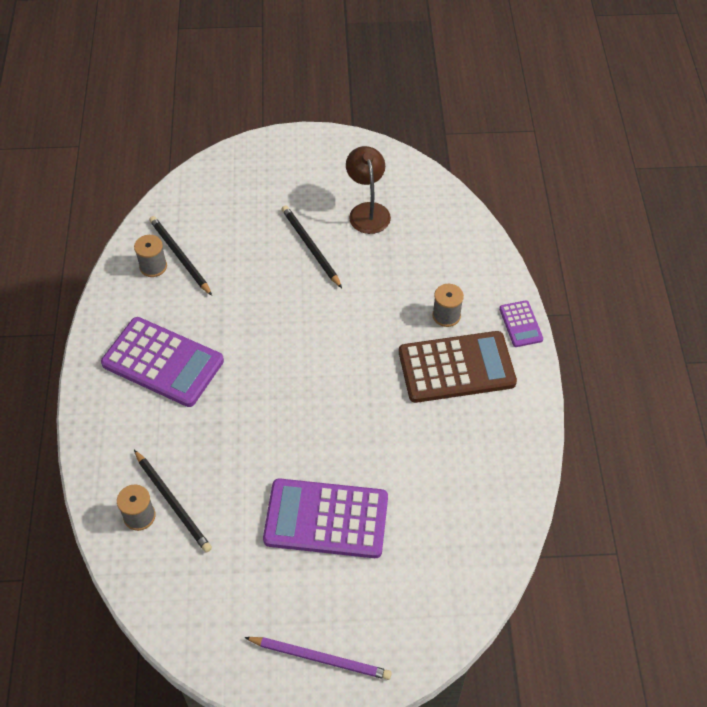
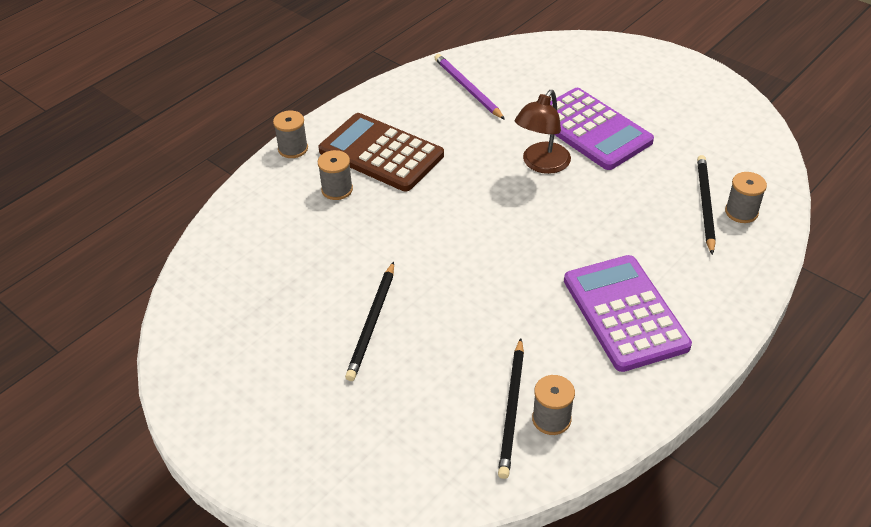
camera: 135 degrees left, 10 degrees down
purple pencil [244,637,392,680] -> purple pencil moved to [434,54,505,120]
brown lamp [346,146,391,234] -> brown lamp moved to [515,90,571,174]
purple calculator [499,300,543,347] -> grey spool [273,111,308,158]

